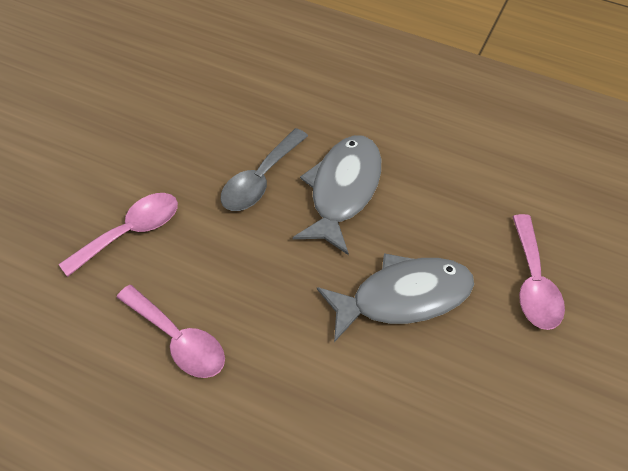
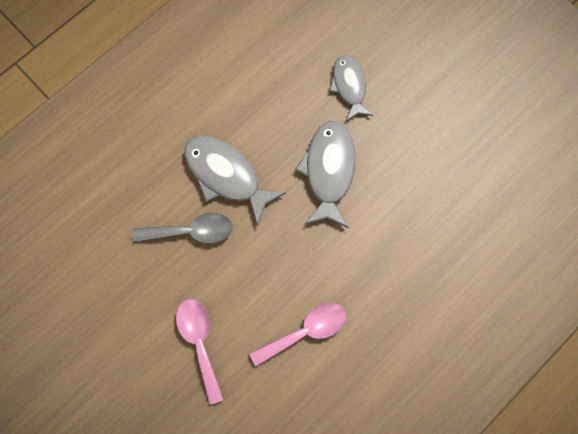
camera: 70 degrees left, 20 degrees up
grey spoon [220,128,308,211] -> grey spoon turned 60 degrees counterclockwise [132,213,233,244]
pink spoon [513,214,565,330] -> grey fish [329,55,373,121]

